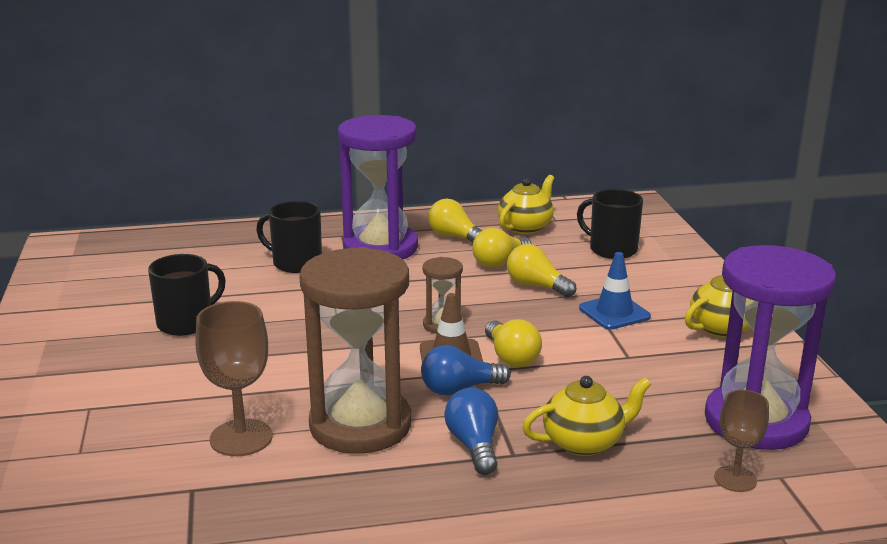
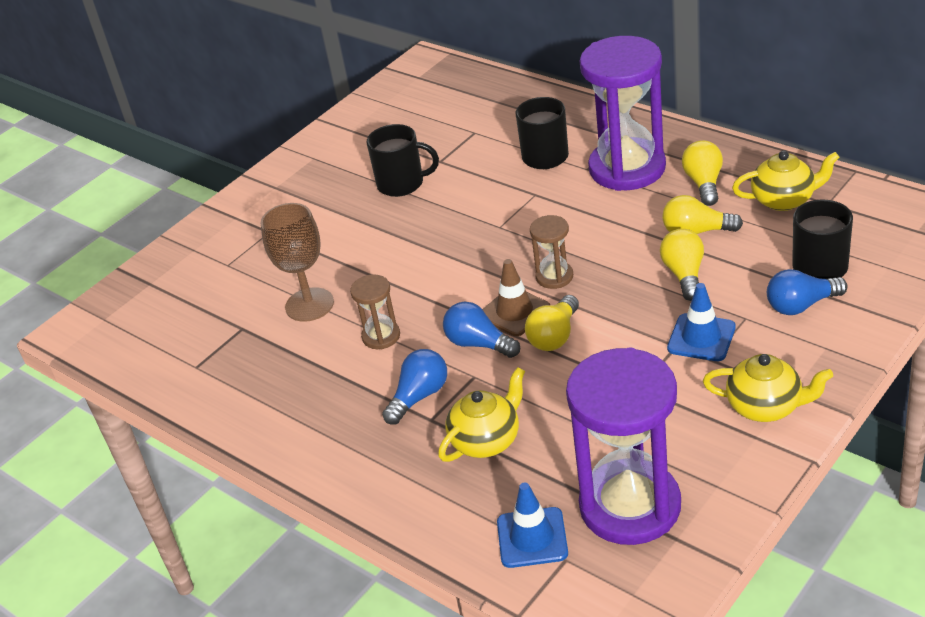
camera: 55 degrees right, 15 degrees up
brown hourglass [299,247,411,454] -> brown hourglass [350,275,400,349], size x0.45
yellow teapot [522,376,651,456] -> yellow teapot turned 75 degrees counterclockwise [438,367,525,462]
brown goblet [714,390,769,492] -> blue traffic cone [497,482,568,568]
none -> blue light bulb [767,269,848,315]

